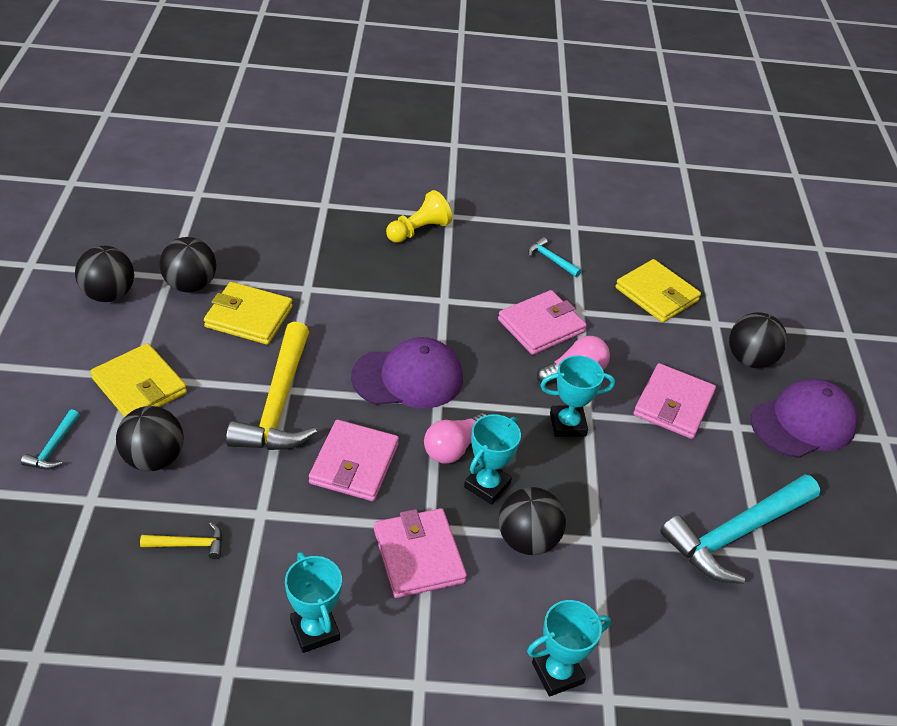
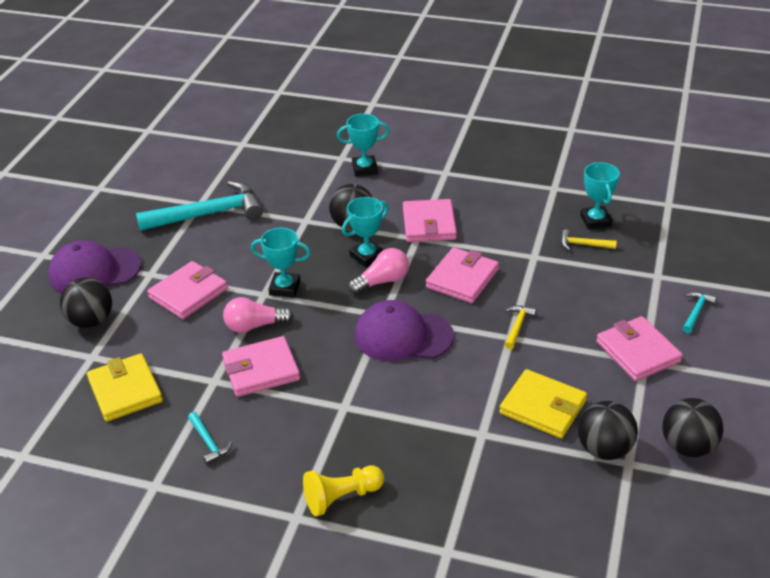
camera: 160 degrees left, 5 degrees down
yellow wallet [90,343,187,417] -> pink wallet [596,316,683,381]
black ball [116,406,184,472] -> none
yellow hammer [226,322,317,450] -> yellow hammer [505,305,537,349], size x0.43
turquoise trophy [285,552,342,653] -> turquoise trophy moved to [580,162,620,230]

